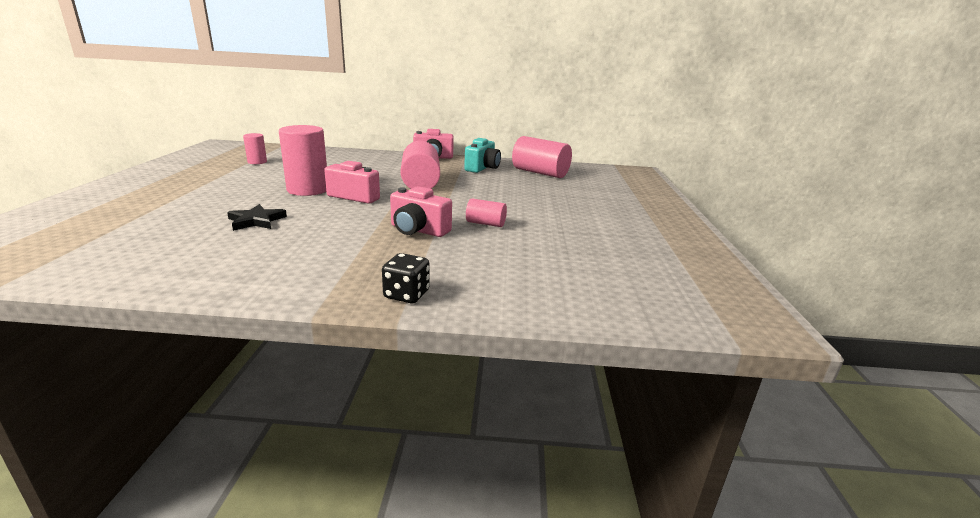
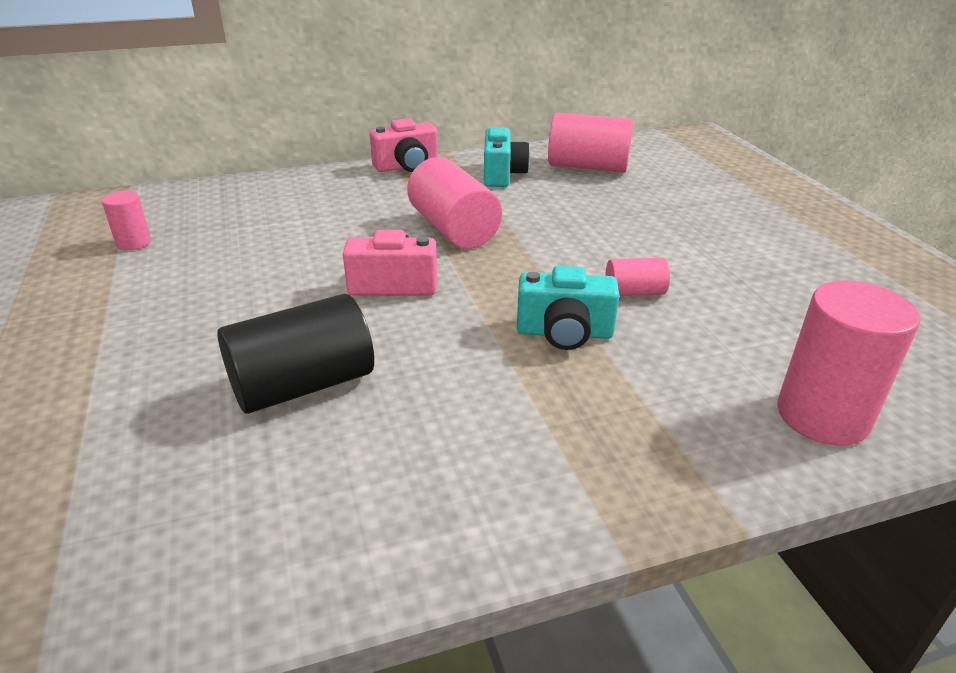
camera: 20 degrees left, 10 degrees up
black star [227,204,287,231] -> black cylinder [217,294,374,414]
pink cylinder [279,125,327,196] -> pink cylinder moved to [777,280,920,446]
black dice [382,253,430,303] -> none
pink camera [390,186,452,237] -> turquoise camera [517,266,619,350]

